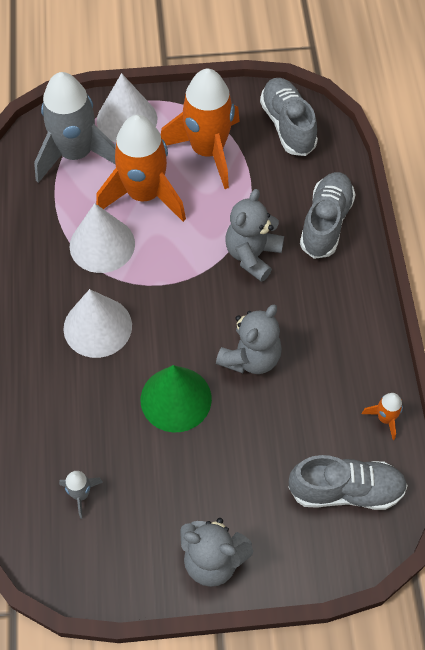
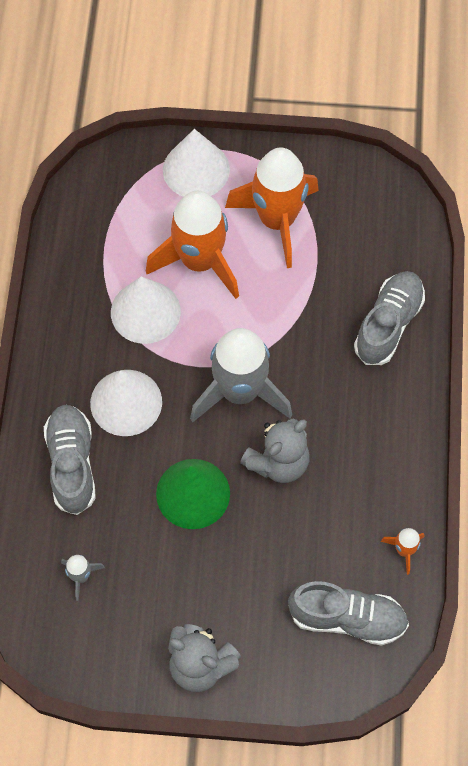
camera: 10 degrees right, 5 degrees up
grey rocket [34,72,116,183] -> grey rocket moved to [190,328,292,422]
grey teddy bear [225,189,284,282] -> none
grey shoe [260,78,318,156] -> grey shoe moved to [44,405,96,515]

